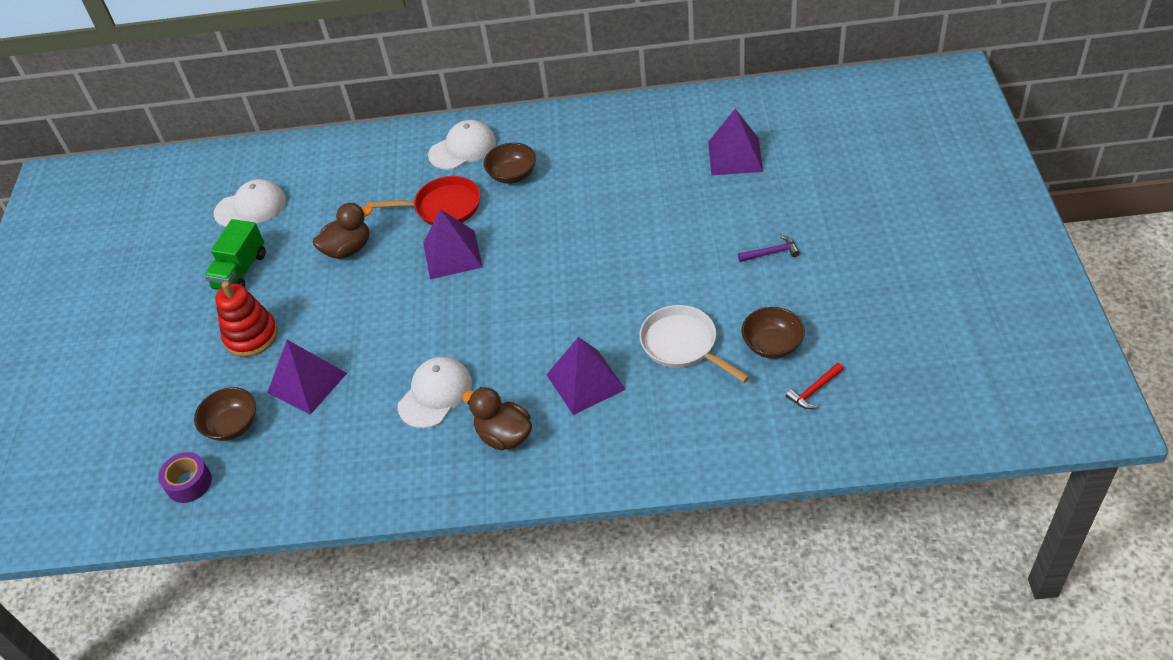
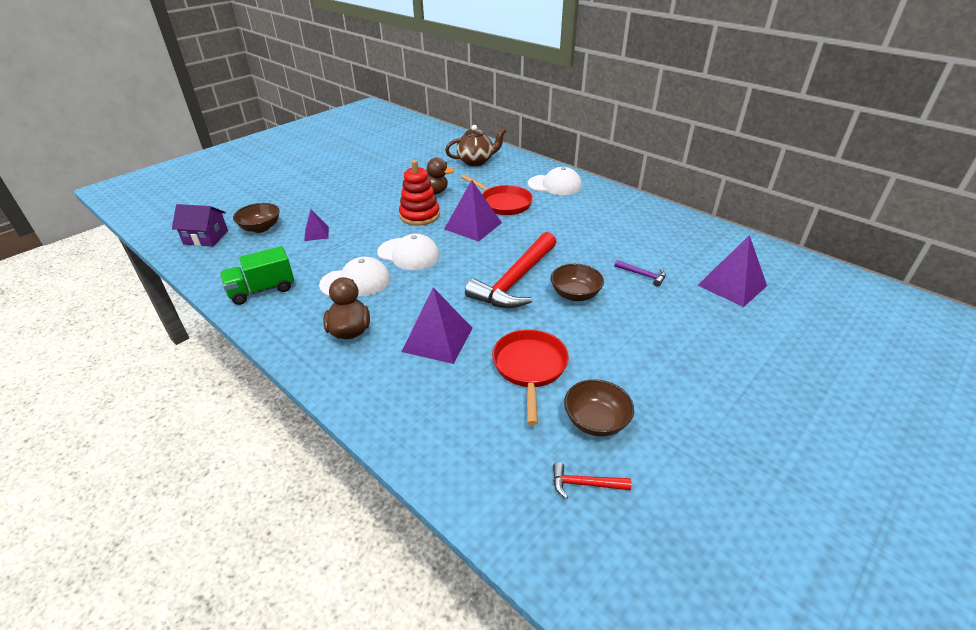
camera: 40 degrees right, 10 degrees down
purple tape [158,452,212,503] -> purple house [172,204,228,247]
green truck [204,219,265,289] -> green truck moved to [220,246,294,305]
white cap [214,179,286,227] -> white cap moved to [377,234,440,270]
red stacking toy [215,281,278,357] -> red stacking toy moved to [399,160,440,226]
purple pyramid [267,340,347,415] -> purple pyramid [304,210,329,241], size x0.55
brown bowl [483,143,536,184] -> brown bowl moved to [551,264,604,301]
white pan [639,305,750,383] -> red pan [492,329,569,425]
purple hammer [738,235,800,262] -> purple hammer moved to [615,260,666,287]
none -> brown teapot [445,125,506,166]
none -> red hammer [465,232,557,308]

